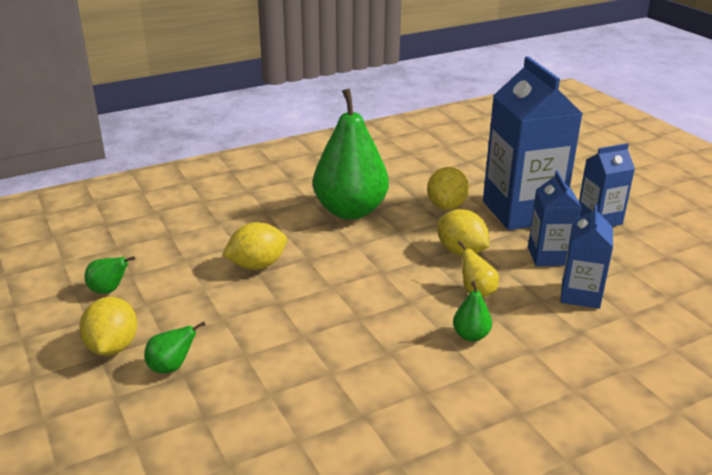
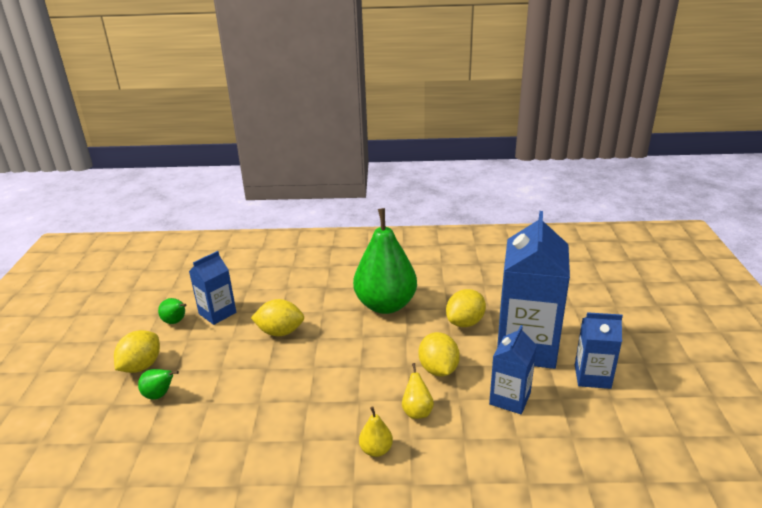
camera: 30 degrees right, 0 degrees up
green pear [453,281,492,342] -> yellow pear [359,406,393,457]
blue carton [560,204,613,309] -> blue carton moved to [189,251,236,325]

